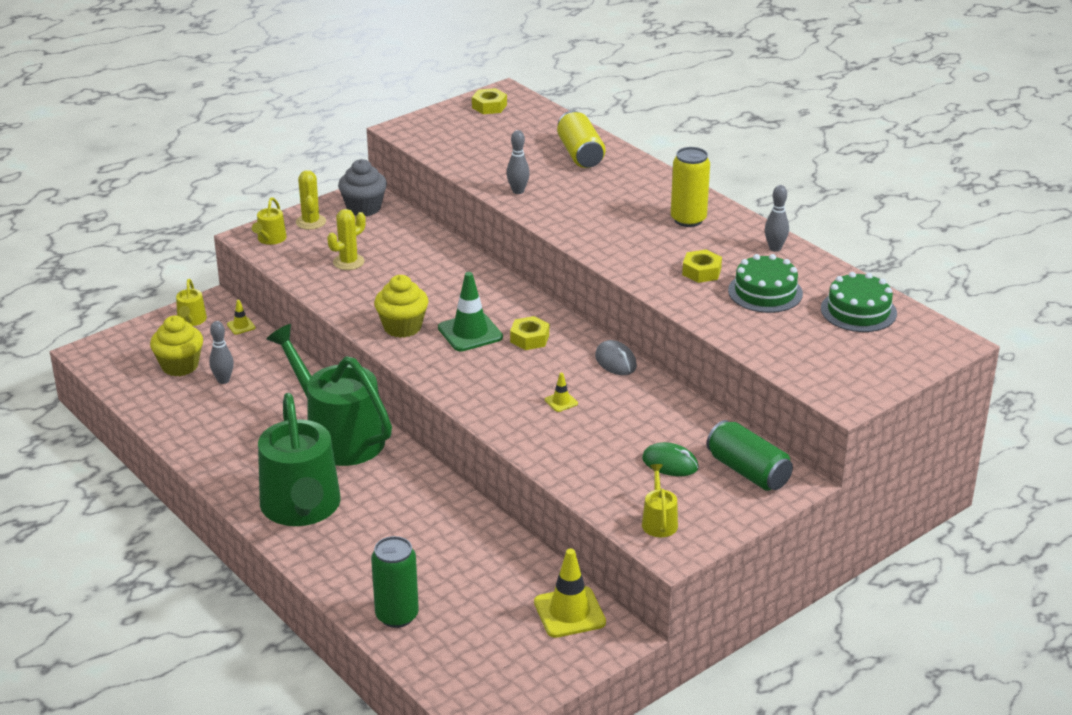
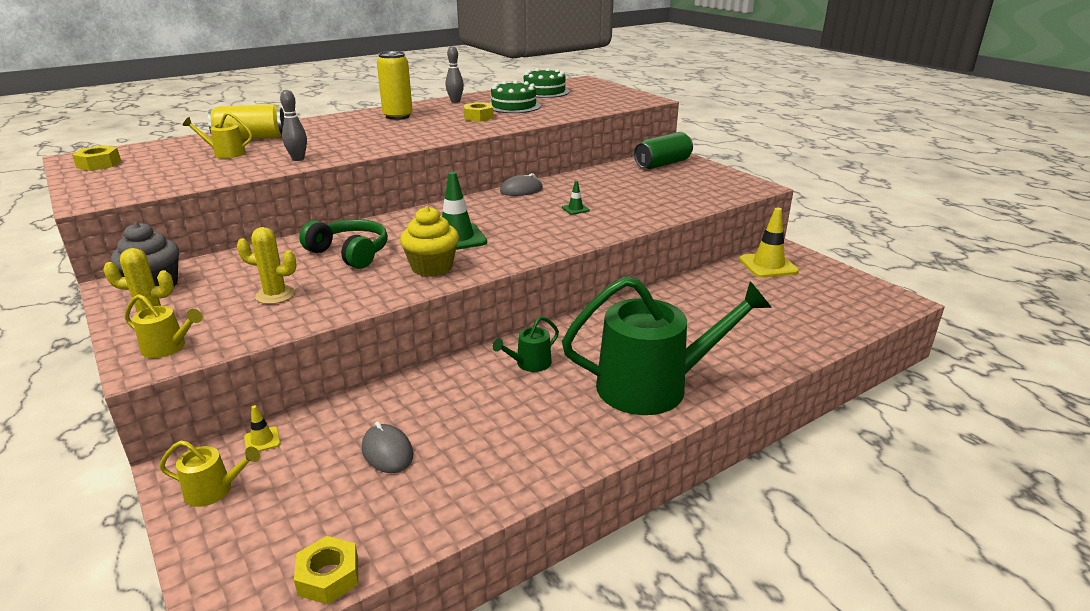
camera: 85 degrees left, 5 degrees down
yellow cupcake [150,316,203,376] -> none
grey bowling pin [209,321,234,384] -> grey mouse [362,421,413,473]
green watering can [266,324,392,466] -> green watering can [493,316,559,372], size x0.42
yellow cactus [327,209,366,270] -> yellow cactus turned 45 degrees counterclockwise [237,227,297,304]
green can [371,536,419,628] -> none
yellow nut [510,316,549,350] -> yellow nut moved to [294,536,358,605]
yellow traffic cone [545,373,578,412] -> green traffic cone [562,181,590,215]
green mouse [642,442,699,476] -> none
yellow watering can [642,464,678,537] -> yellow watering can moved to [182,112,253,158]
none -> green headphones [299,219,388,269]

